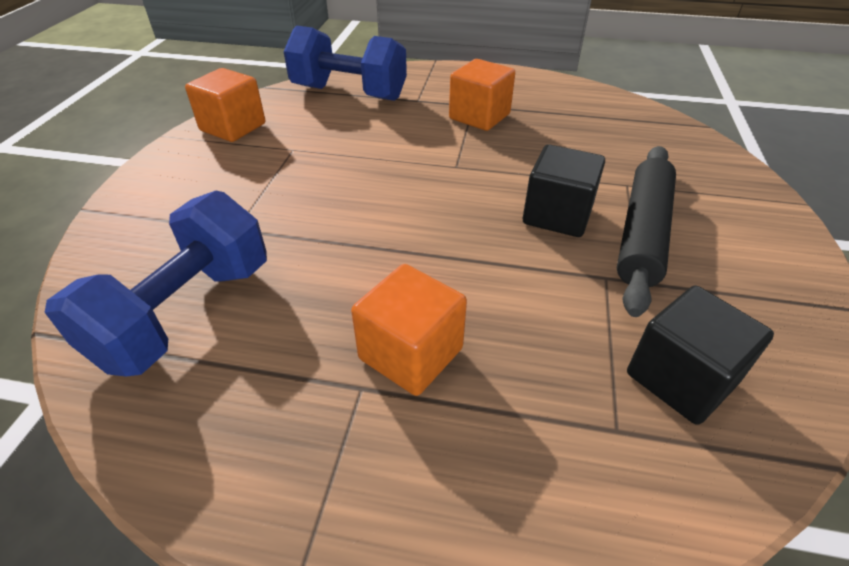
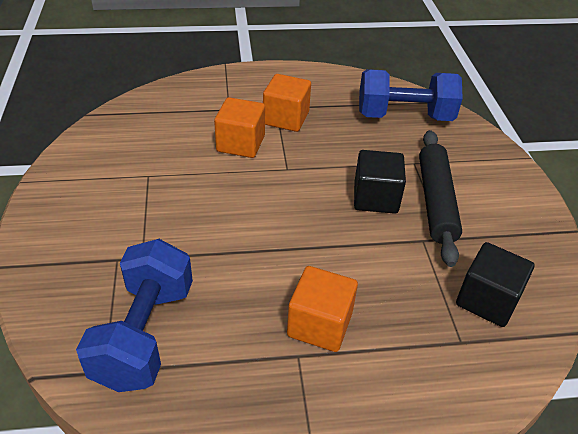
camera: 20 degrees left, 0 degrees up
orange cube [185,68,265,142] -> orange cube moved to [214,97,265,158]
blue dumbbell [284,26,407,101] -> blue dumbbell moved to [359,69,463,121]

